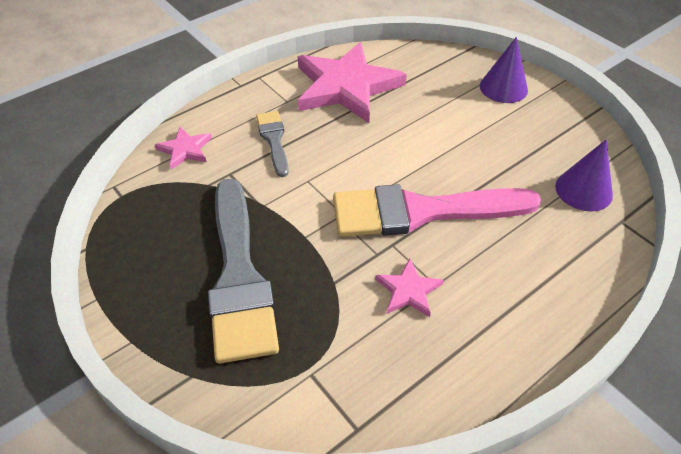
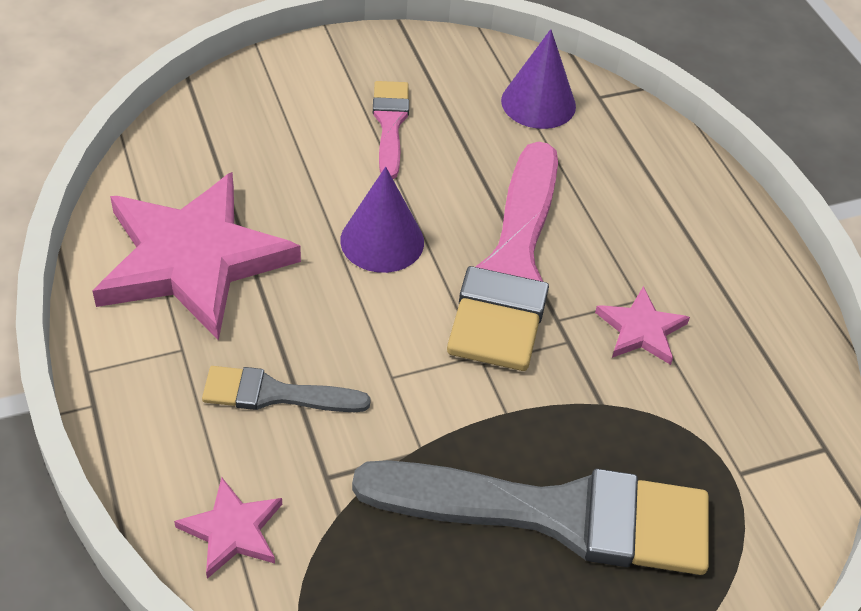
camera: 75 degrees left, 0 degrees up
purple cone [480,37,528,103] -> purple cone moved to [340,167,424,273]
none -> pink brush [373,81,409,179]

